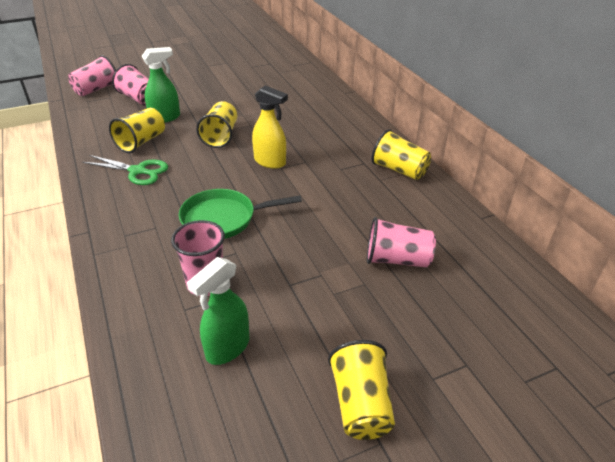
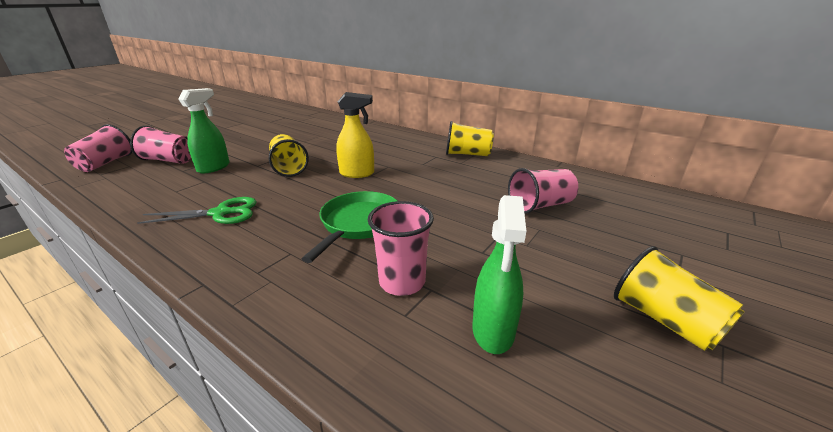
camera: 30 degrees left, 10 degrees down
yellow cup [109,108,165,153] -> none
green pan [179,189,302,239] -> green pan turned 150 degrees clockwise [302,191,397,263]

